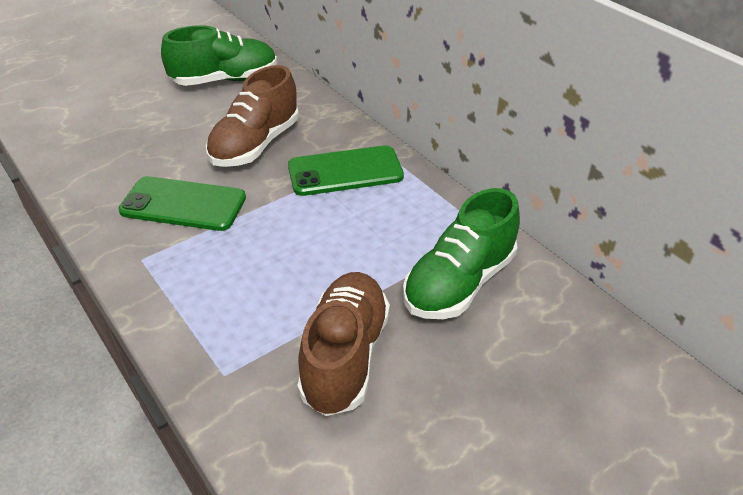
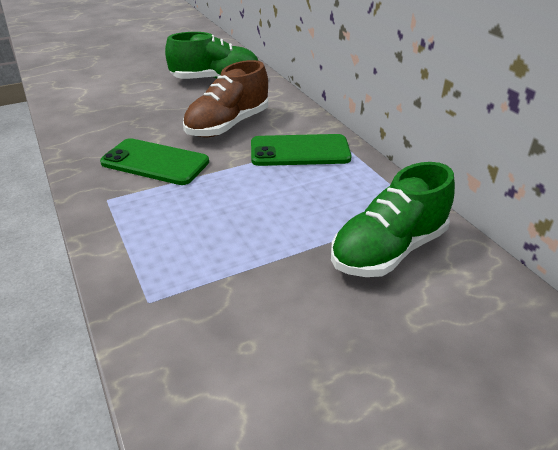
camera: 10 degrees right, 5 degrees down
brown shoe [297,272,390,416] -> none

